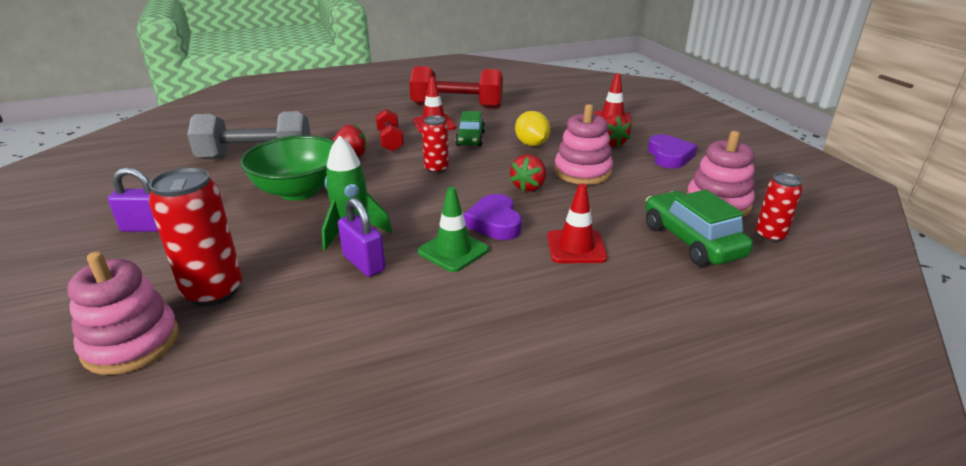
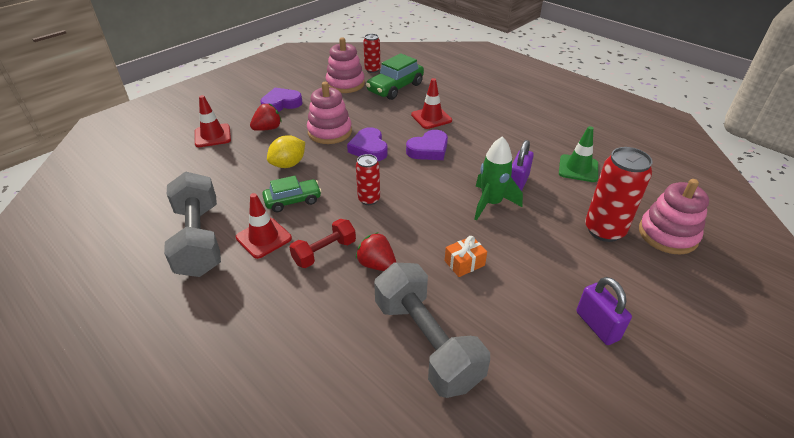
camera: 115 degrees left, 10 degrees up
green bowl [240,135,335,201] -> orange gift [445,236,487,277]
red dumbbell [409,66,503,109] -> grey dumbbell [164,171,221,277]
green traffic cone [418,187,489,272] -> green traffic cone moved to [559,126,598,182]
red strawberry [510,154,546,191] -> purple heart [347,127,388,161]

